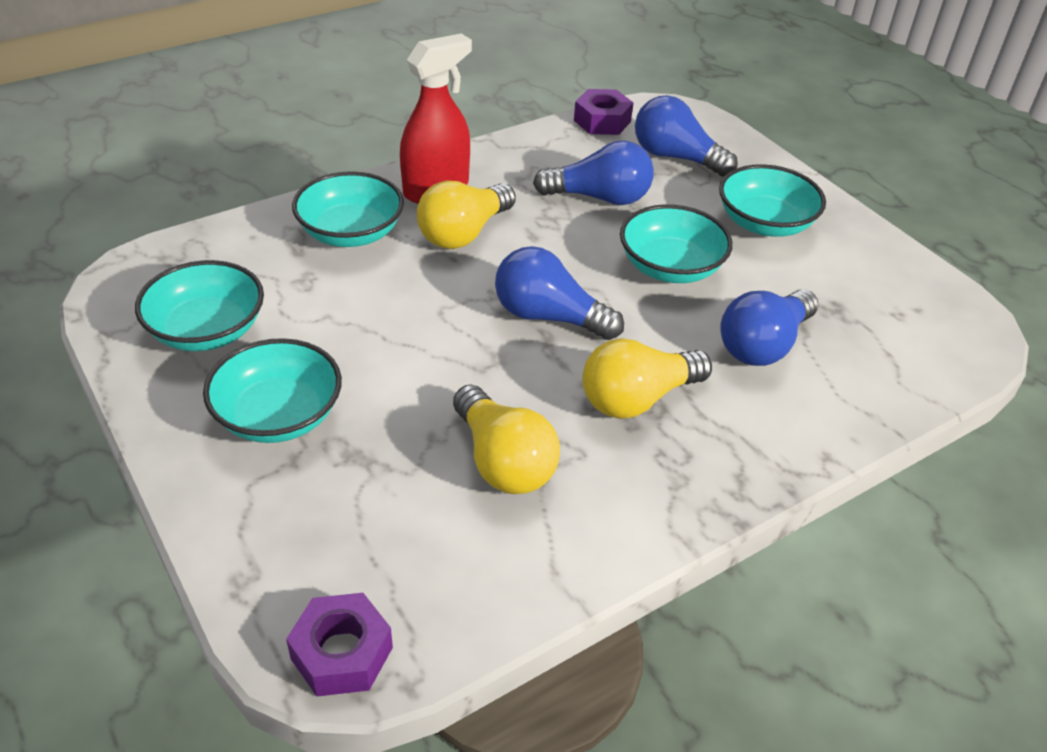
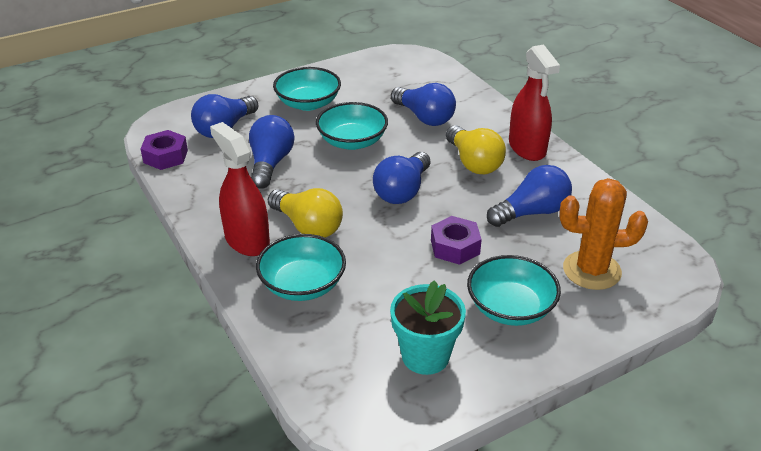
camera: 85 degrees left, 5 degrees down
turquoise bowl [135,260,264,351] -> turquoise flower pot [390,280,466,375]
purple nut [286,593,393,697] -> purple nut moved to [431,216,482,265]
yellow light bulb [453,384,560,494] -> blue light bulb [487,165,572,227]
none -> red spray bottle [509,45,560,161]
none -> orange cactus [559,178,648,290]

